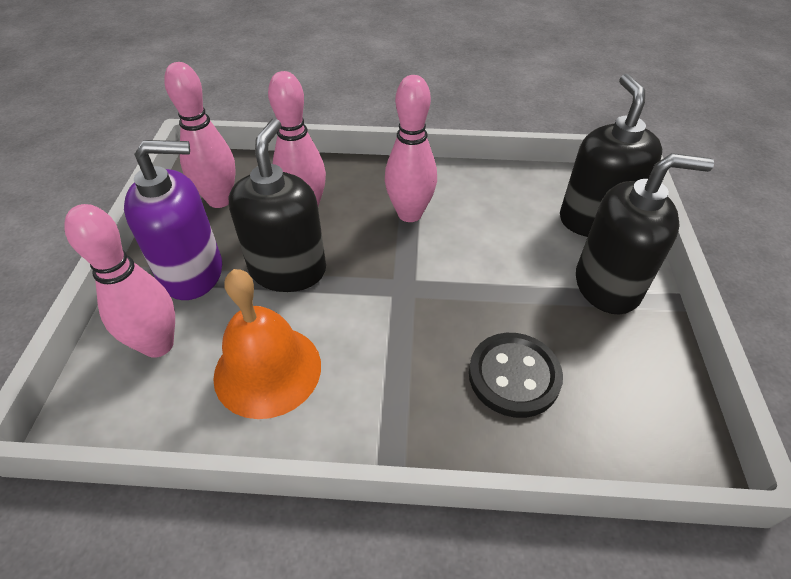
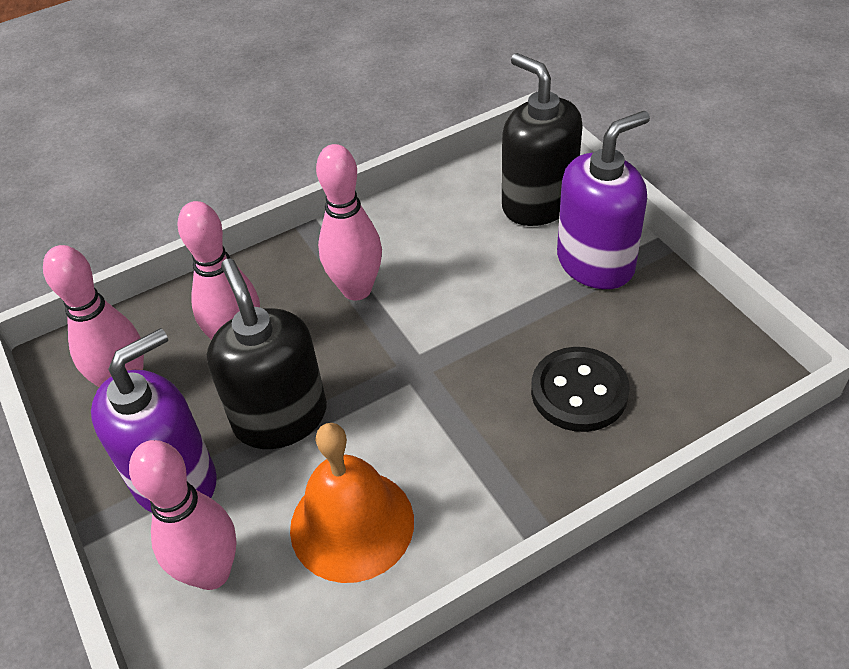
camera: 30 degrees left, 0 degrees up
black soap dispenser [576,153,714,314] -> purple soap dispenser [557,111,650,289]

